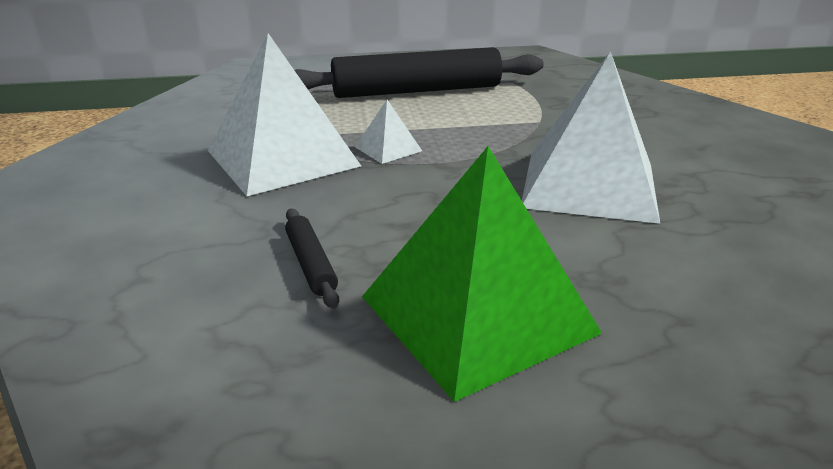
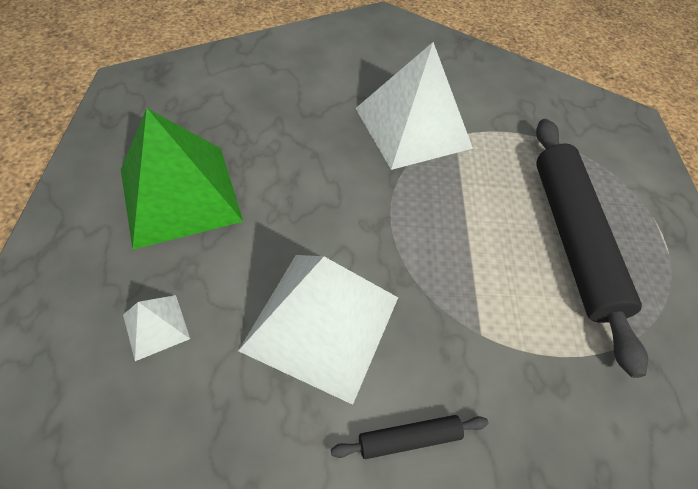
camera: 95 degrees right, 25 degrees up
black rolling pin [285,209,339,309] -> black rolling pin moved to [331,415,488,459]
white pyramid [355,100,422,164] -> white pyramid moved to [123,295,190,361]

